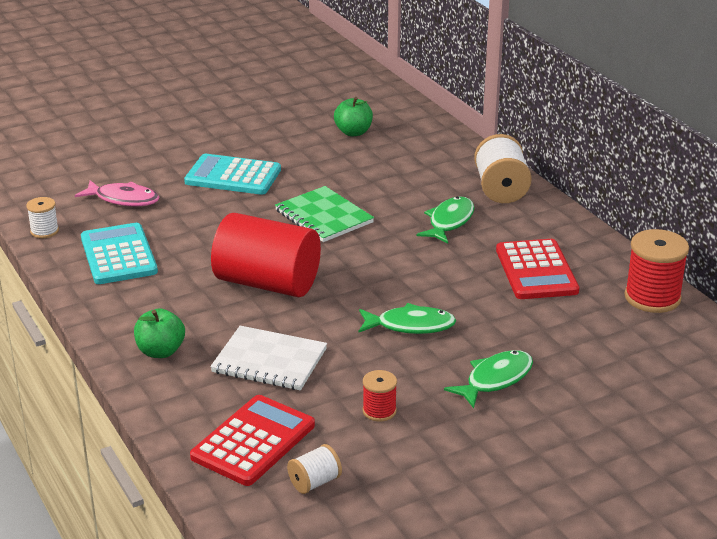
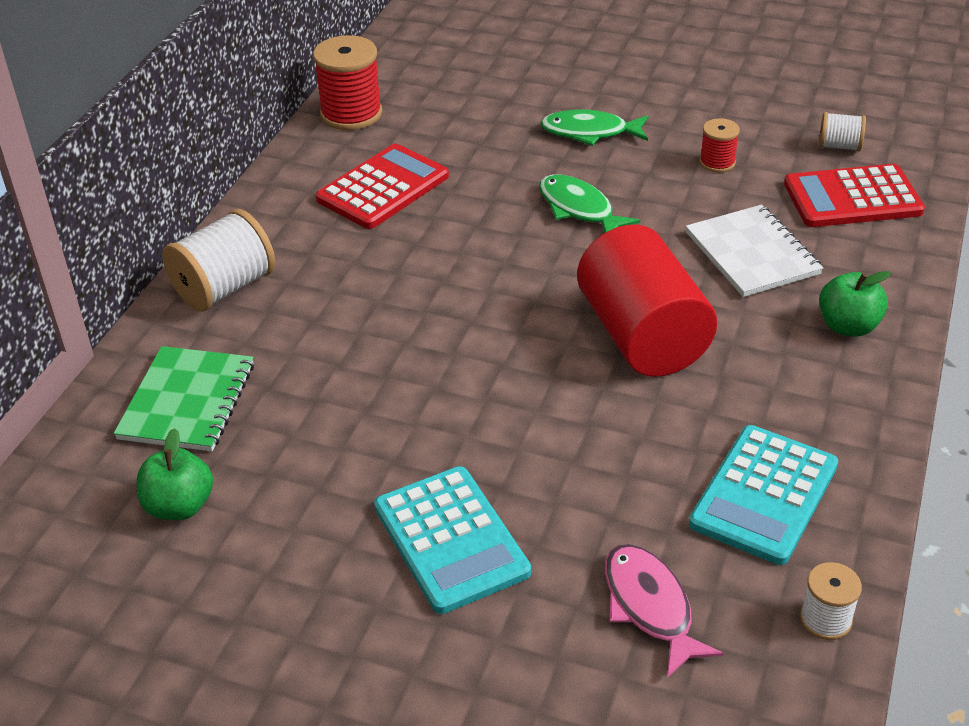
camera: 130 degrees left, 10 degrees up
green notebook [275,186,374,242] -> green notebook moved to [114,346,254,451]
green fish [417,196,474,244] -> none

